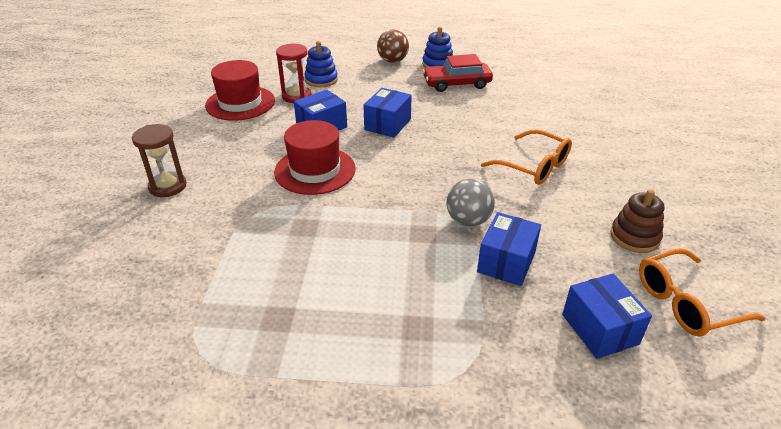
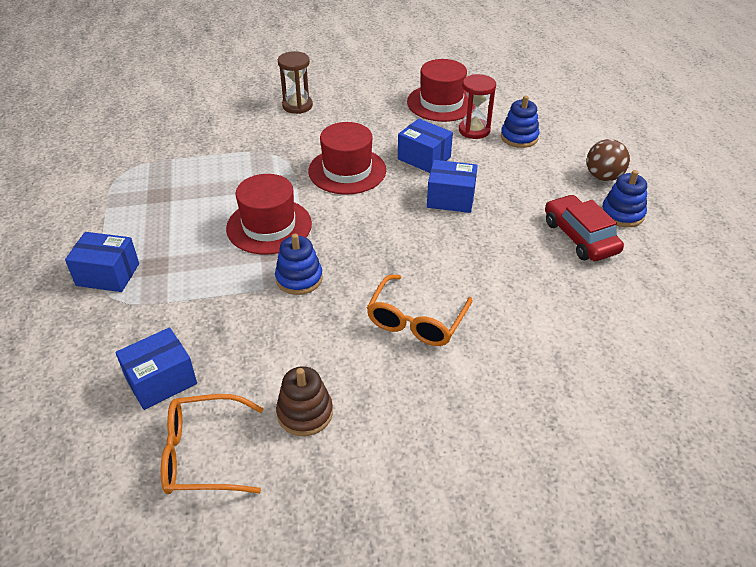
camera: 75 degrees right, 5 degrees up
grey ball [446,179,495,226] -> blue stacking toy [275,234,323,295]
blue box [477,212,541,286] -> blue box moved to [65,232,139,292]
orange glasses [639,248,765,337] -> orange glasses turned 60 degrees counterclockwise [161,394,263,494]
none -> red hat [226,174,312,255]

